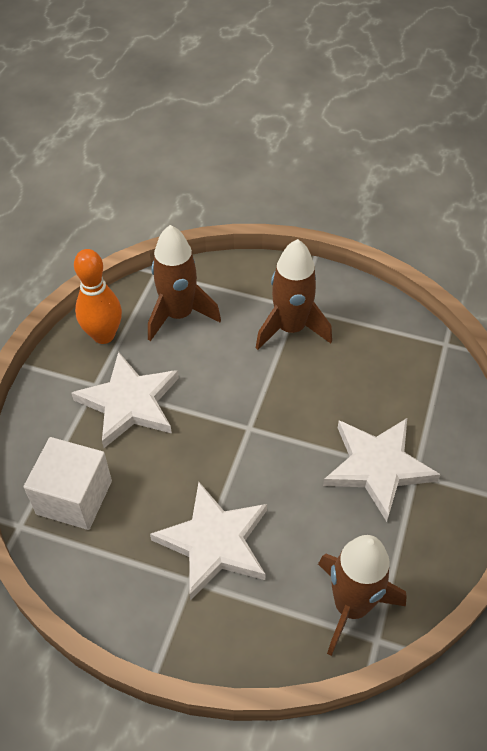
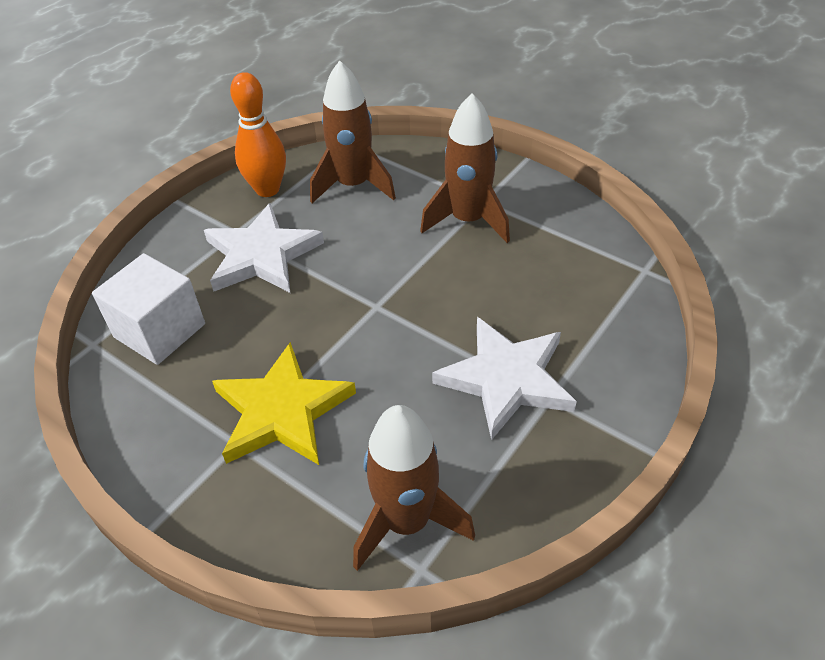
camera: 20 degrees right, 5 degrees down
white star [150,482,267,600] -> yellow star [212,342,356,465]

